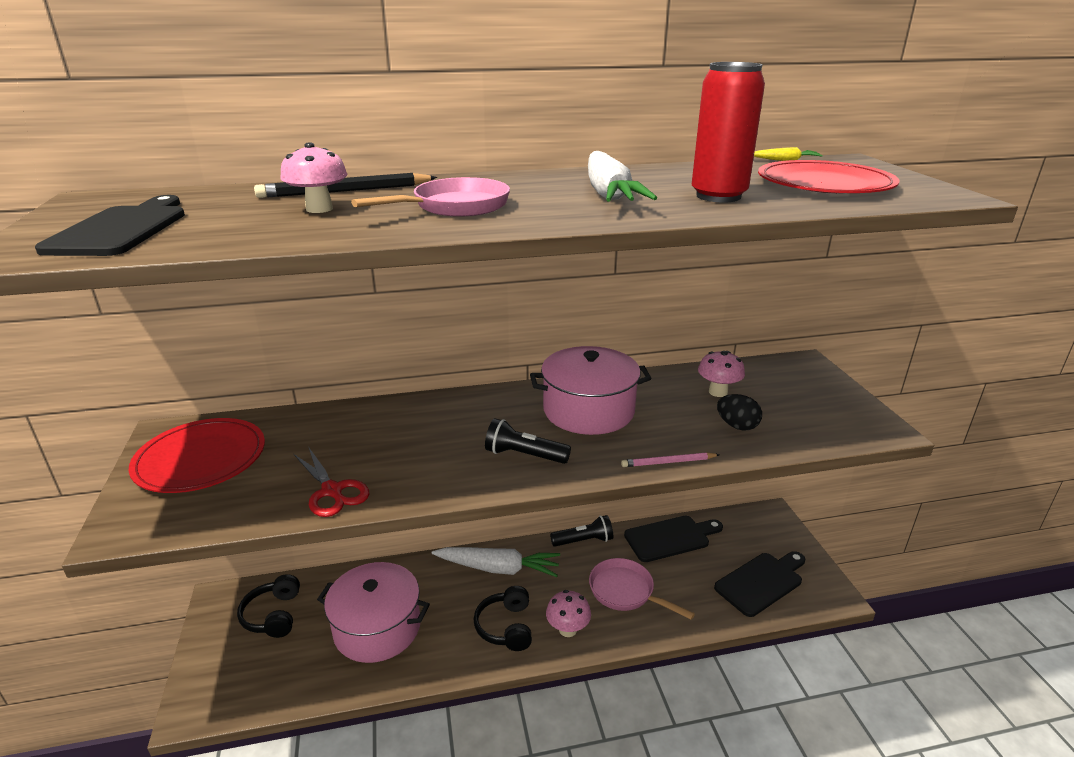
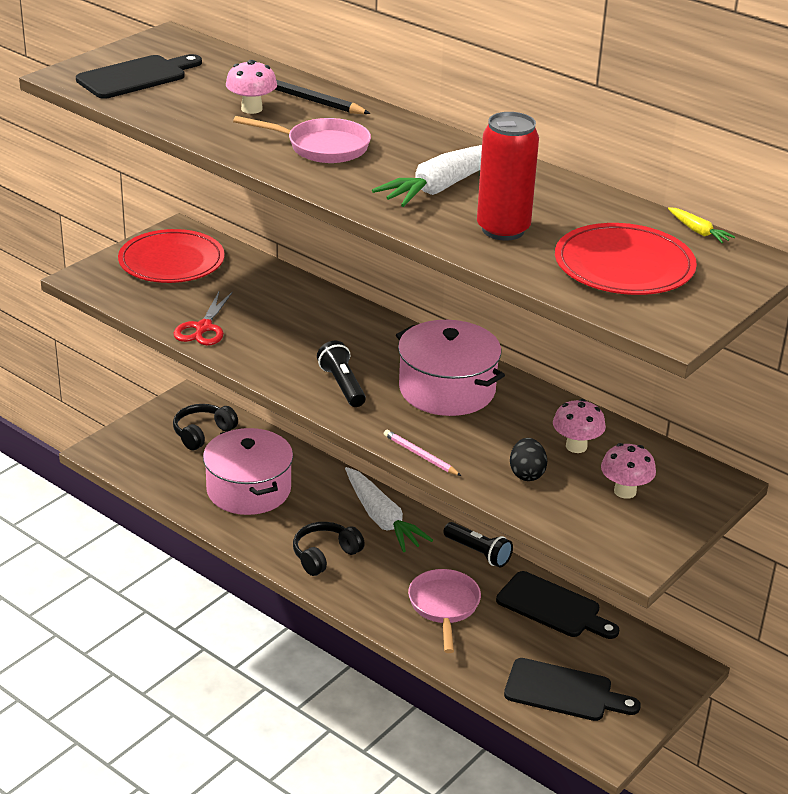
camera: 50 degrees right, 5 degrees up
pink mushroom [546,590,591,637] -> pink mushroom moved to [601,443,656,499]

